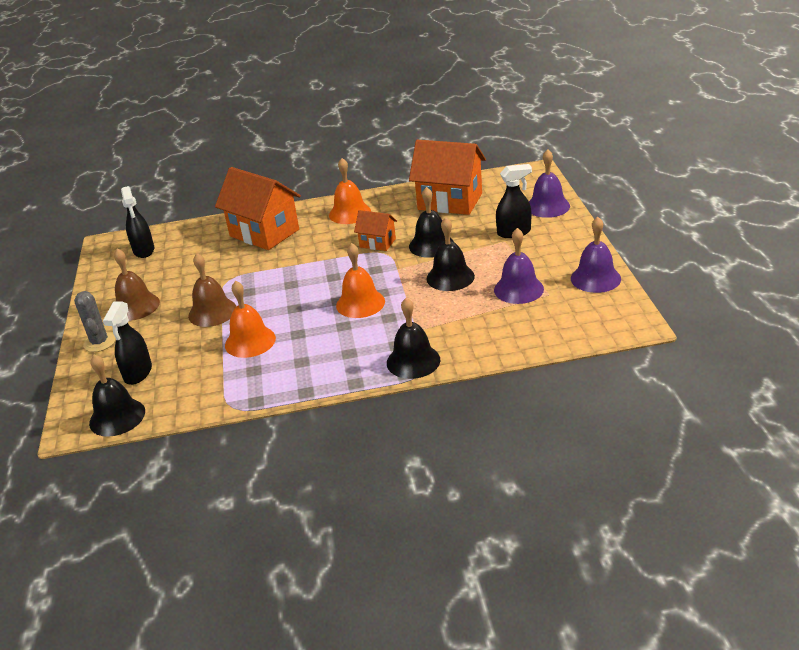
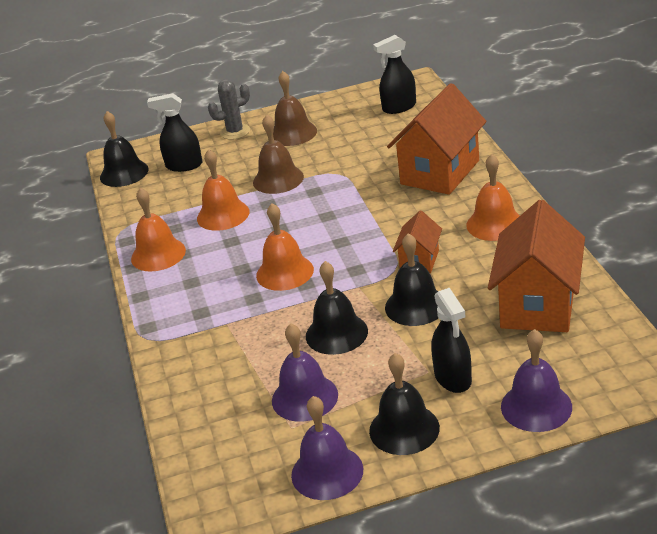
camera: 85 degrees right, 0 degrees up
black bell [387,298,440,379] -> black bell moved to [369,353,440,455]
none -> orange bell [131,188,186,272]

